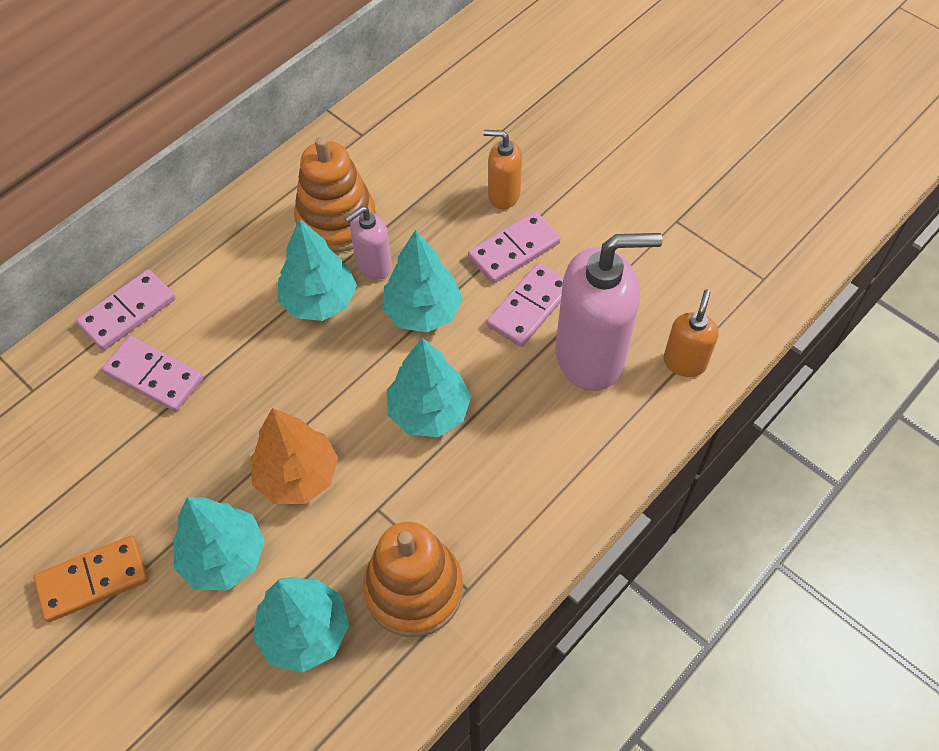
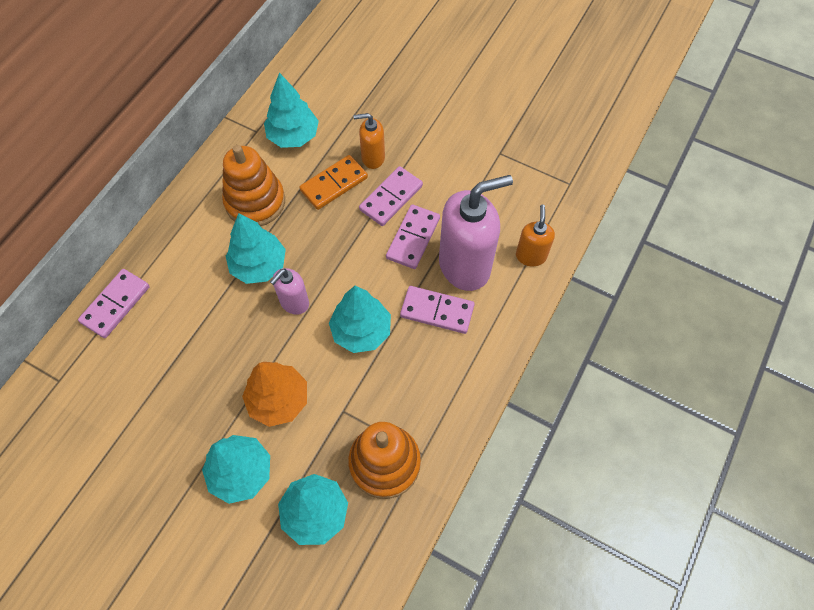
camera: 15 degrees left, 5 degrees up
orange domino [33,535,148,622] -> orange domino moved to [299,155,368,210]
pink domino [102,336,203,412] -> pink domino moved to [400,286,475,334]
pink soap dispenser [345,206,392,280] -> pink soap dispenser moved to [270,268,309,315]
turquoise tree [382,230,463,332] -> turquoise tree moved to [264,73,319,148]

